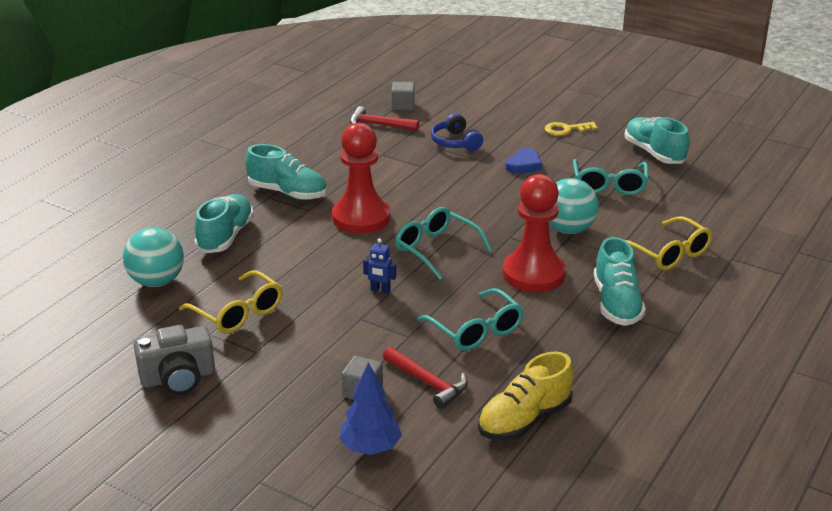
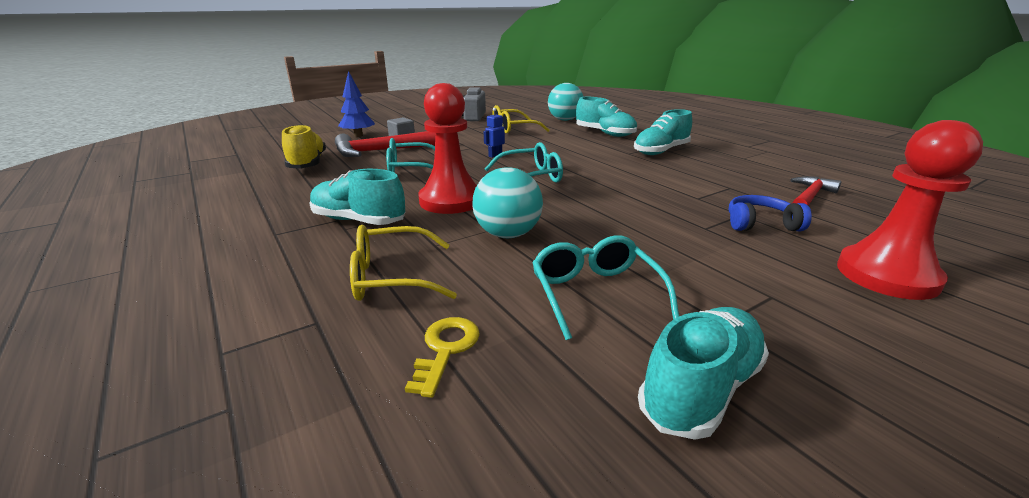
camera: 115 degrees right, 5 degrees down
red pawn [332,123,390,234] -> red pawn moved to [837,120,983,300]
red hammer [383,347,468,409] -> red hammer [335,131,435,157], size x1.59
grey cube [392,82,414,110] -> none
blue heart [506,148,542,174] -> none
yellow key [545,122,598,136] -> yellow key moved to [405,317,480,398]
turquoise glasses [573,159,648,195] -> turquoise glasses turned 45 degrees clockwise [532,235,679,340]
turquoise shoe [625,117,689,164] -> turquoise shoe turned 45 degrees counterclockwise [638,307,769,440]

